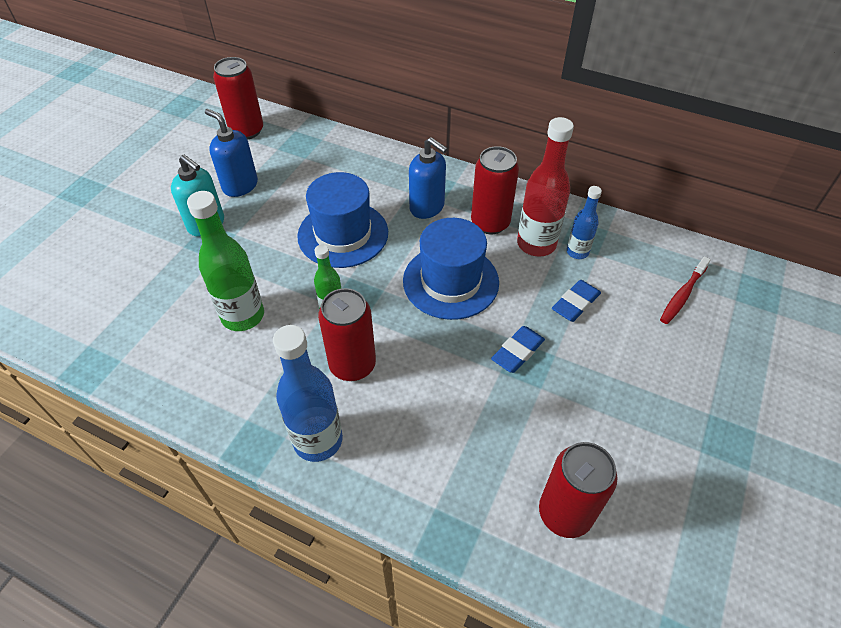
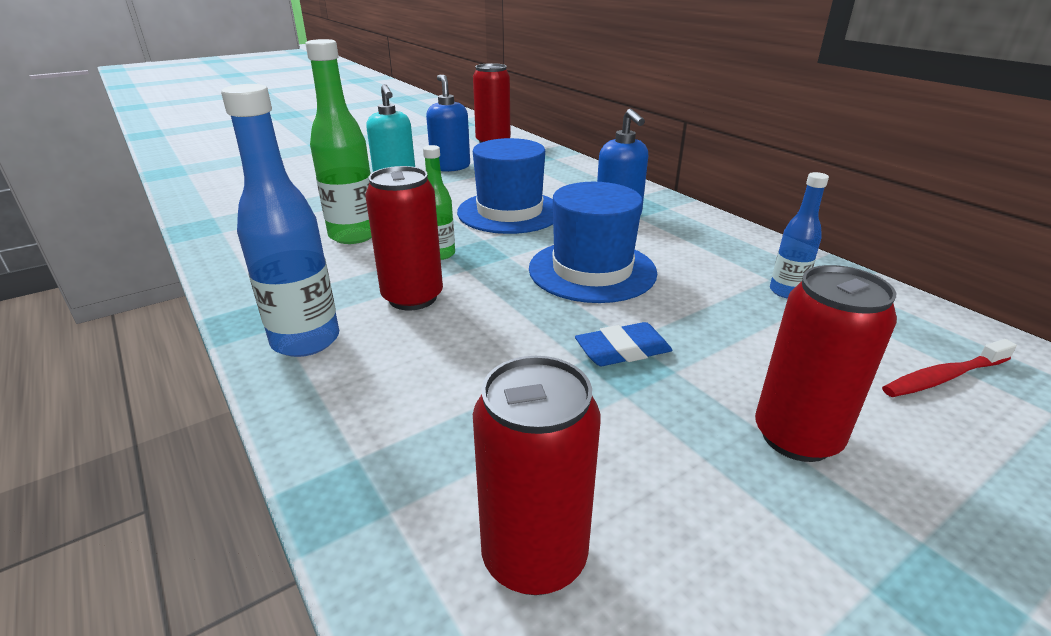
camera: 30 degrees right, 20 degrees down
red can [471,146,519,234] -> red can moved to [755,265,897,462]
red bottle [517,117,574,257] -> none
blue eraser [552,280,601,322] -> none

